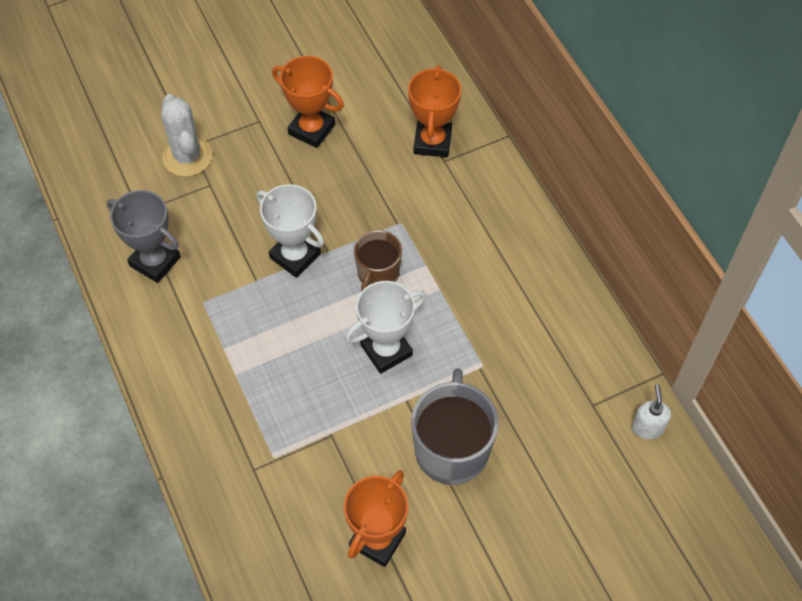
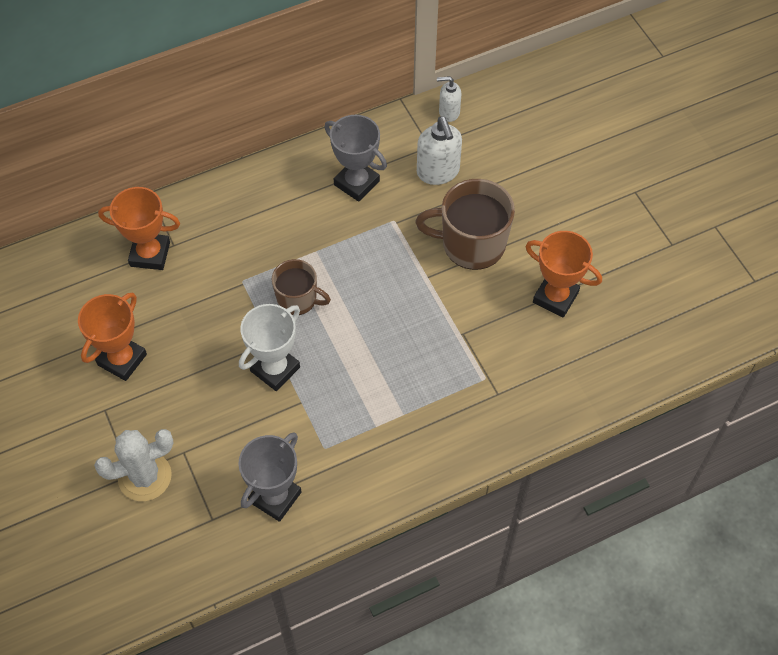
camera: 90 degrees left, 0 degrees up
white trophy [345,281,426,374] -> none
grey mug [411,368,499,485] -> brown mug [415,179,515,270]
none -> grey trophy [324,115,387,202]
none -> white soap dispenser [417,117,462,185]

